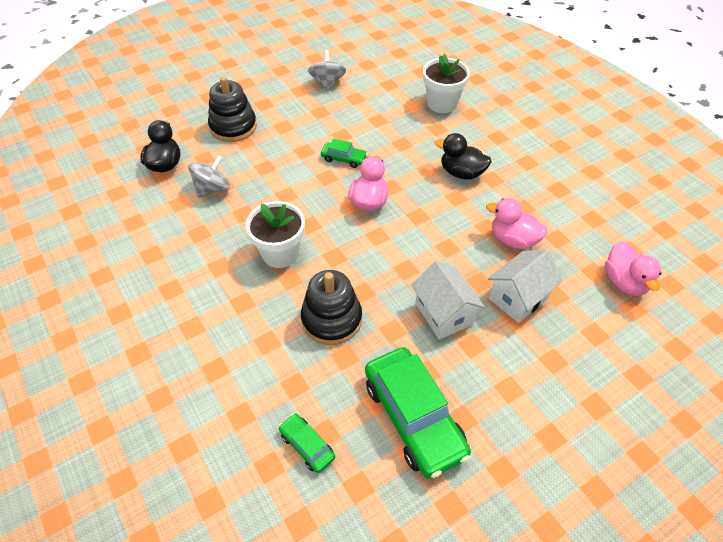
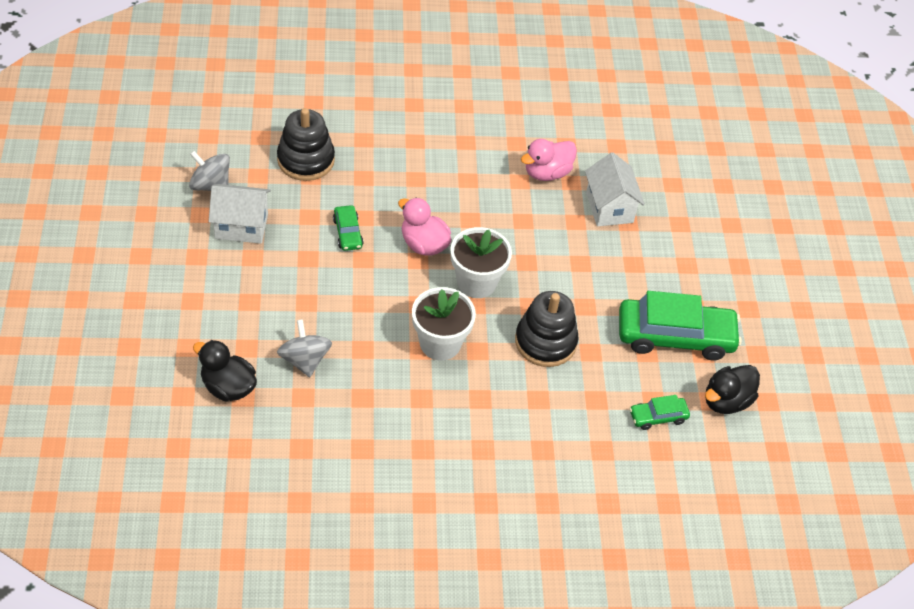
camera: 65 degrees left, 0 degrees up
black stacking toy [208,76,257,142] -> black stacking toy moved to [277,108,335,181]
green car [321,139,368,168] -> green car turned 120 degrees clockwise [333,205,364,251]
white house [411,261,485,340] -> white house moved to [209,184,271,244]
white flower pot [423,54,470,113] -> white flower pot moved to [450,227,512,298]
black duck [435,133,492,180] -> black duck moved to [705,365,760,414]
pink duck [605,242,662,296] -> none

